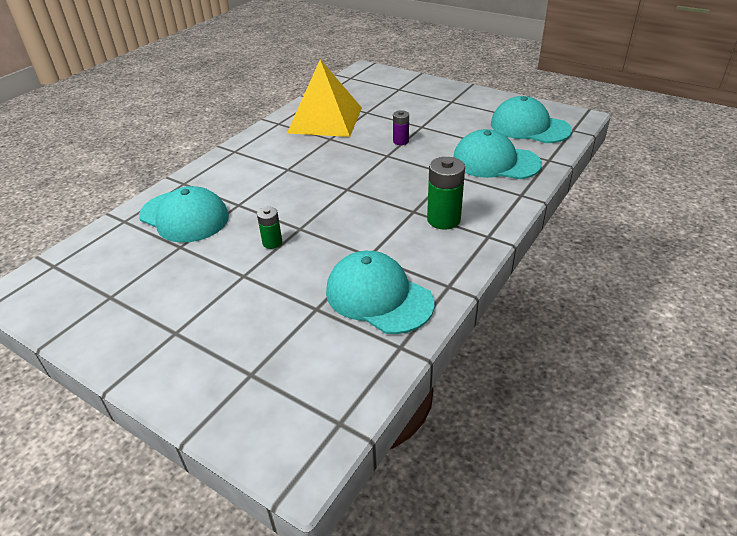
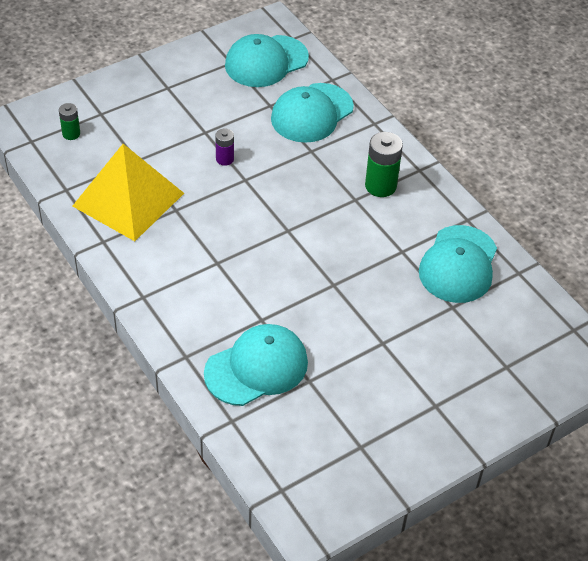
camera: 70 degrees left, 10 degrees up
green battery [257,207,282,249] -> green battery moved to [59,103,80,140]
turquoise cap [326,251,435,334] -> turquoise cap turned 45 degrees counterclockwise [419,225,497,303]

